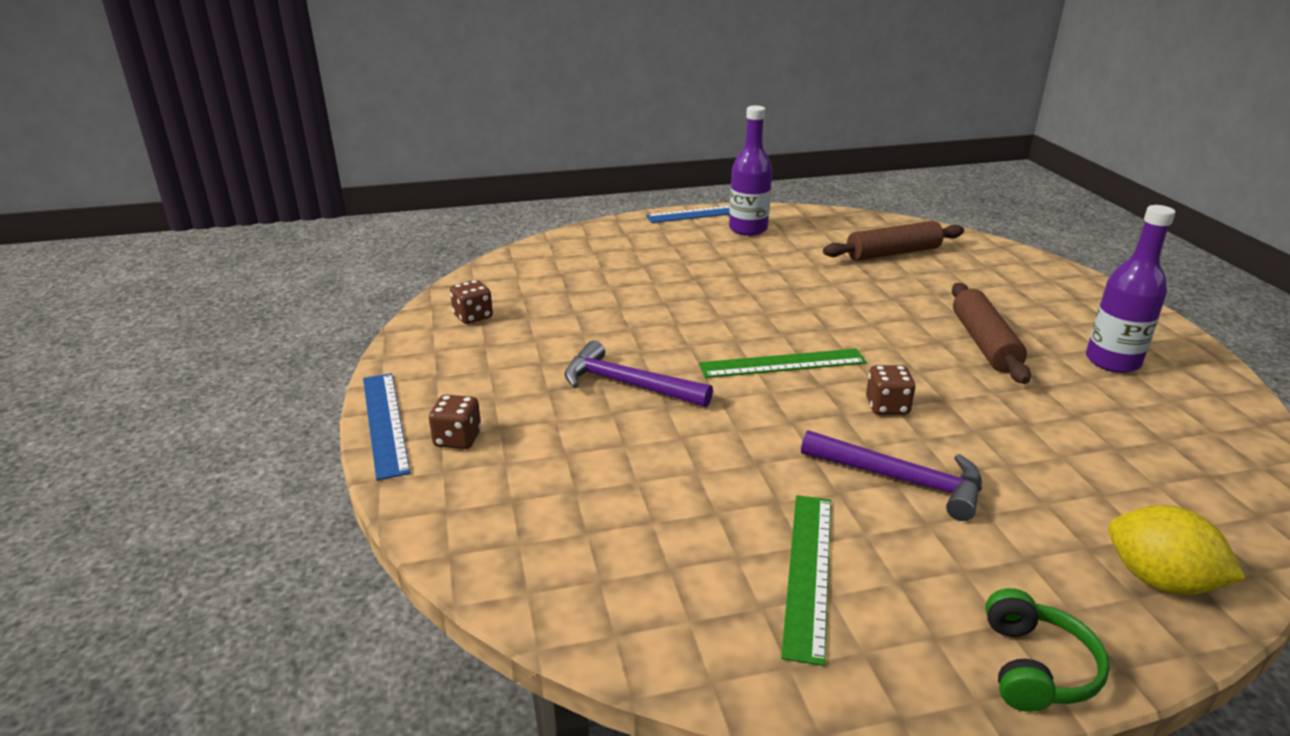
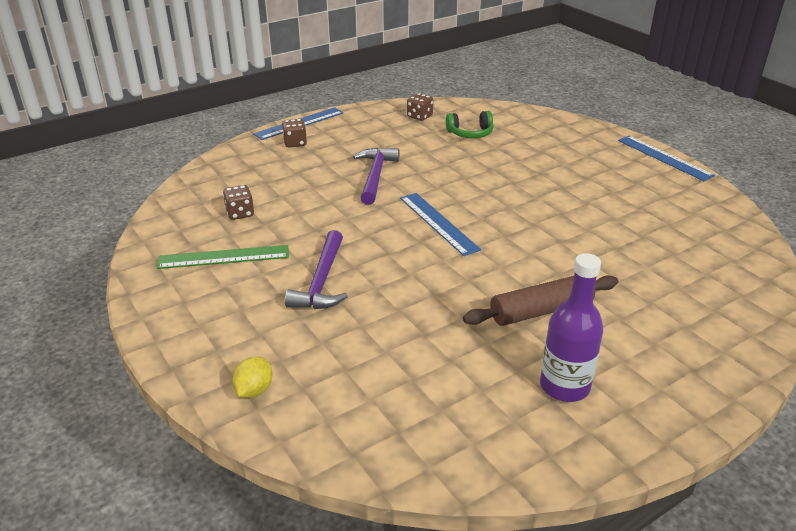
camera: 70 degrees right, 5 degrees up
green ruler [699,349,866,378] -> blue ruler [400,193,481,256]
purple bottle [729,106,772,236] -> none
brown rolling pin [823,221,964,261] -> none
brown dice [866,365,916,415] -> brown dice moved to [223,185,254,220]
green headphones [986,588,1110,712] -> green headphones moved to [446,111,493,138]
yellow lemon [1108,505,1246,595] -> yellow lemon [232,356,272,398], size x0.65

